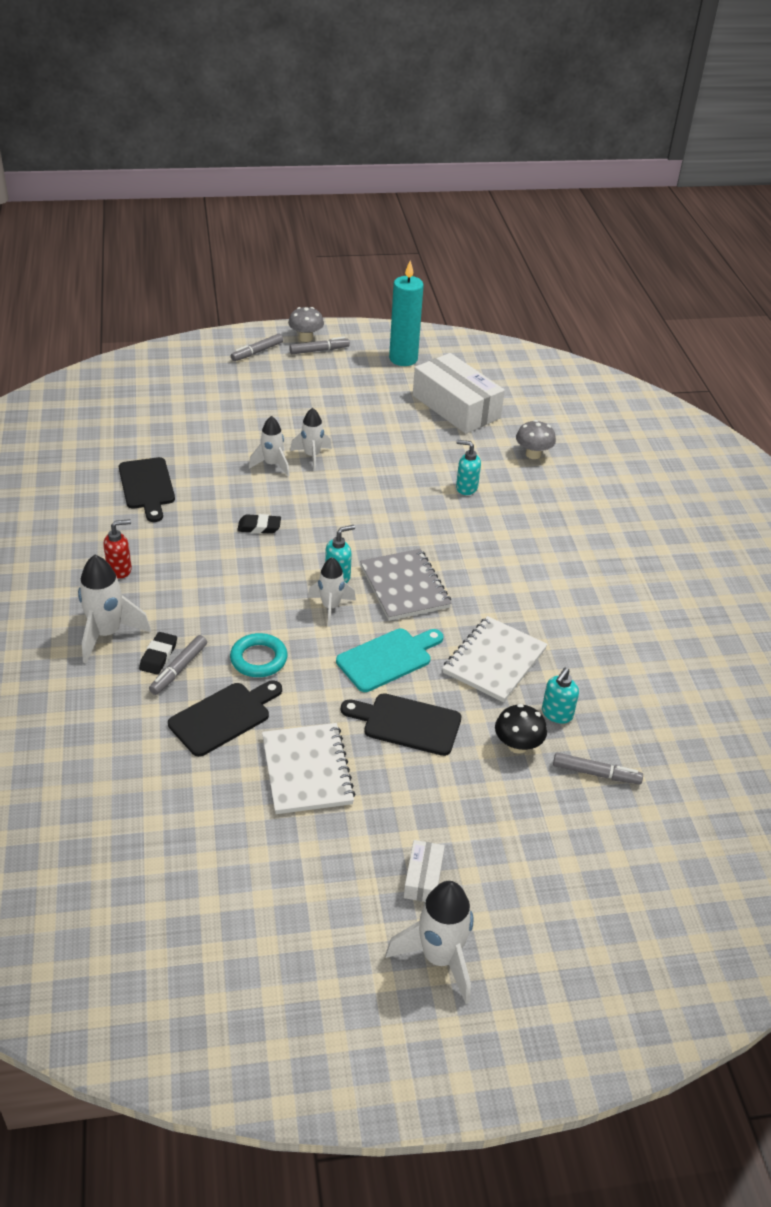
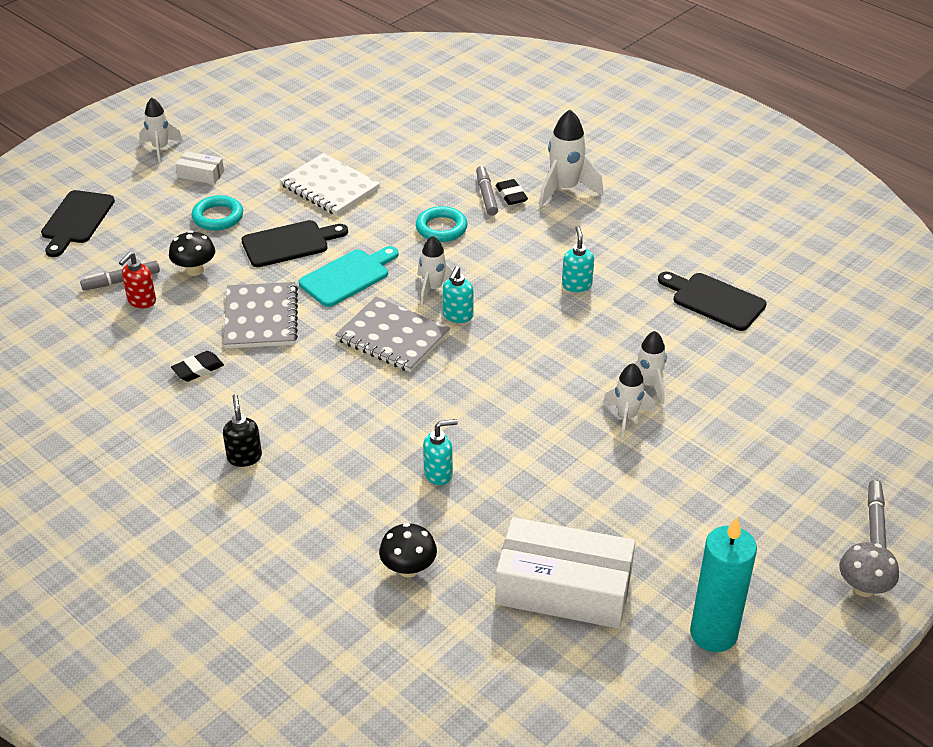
camera: 145 degrees right, 0 degrees up
red soap dispenser [103,519,132,578] -> red soap dispenser moved to [119,252,156,308]
black cutting board [168,680,282,757] -> black cutting board moved to [41,190,115,257]
black eraser [237,514,281,534] -> black eraser moved to [171,351,224,382]
grey marker [289,337,350,354] -> none
turquoise cutting board [336,629,443,692] -> turquoise cutting board turned 150 degrees counterclockwise [299,246,399,307]
white rocket [386,881,474,1004] -> white rocket [139,98,183,163], size x0.66
white box [404,840,445,902] -> white box turned 45 degrees counterclockwise [176,151,224,184]
white notebook [442,616,548,702] -> grey notebook [223,282,298,349]
grey mushroom [516,420,556,459] -> black mushroom [379,523,437,578]
turquoise soap dispenser [542,668,579,724] -> turquoise soap dispenser moved to [562,226,594,292]
none -> turquoise ring [192,195,243,231]
none -> black soap dispenser [223,394,262,467]

